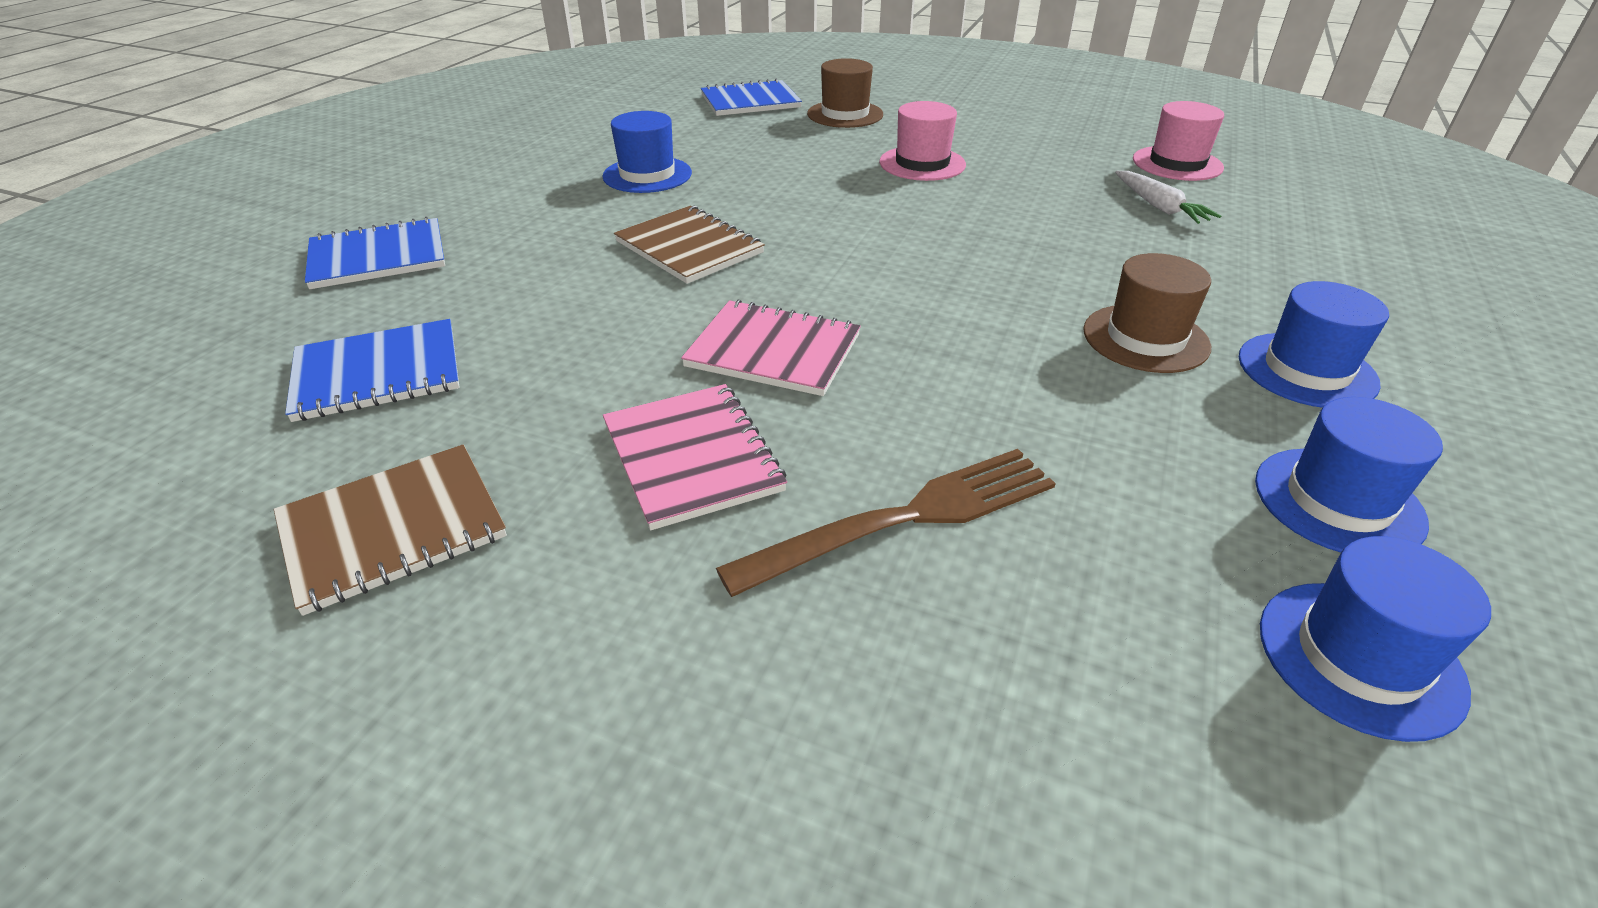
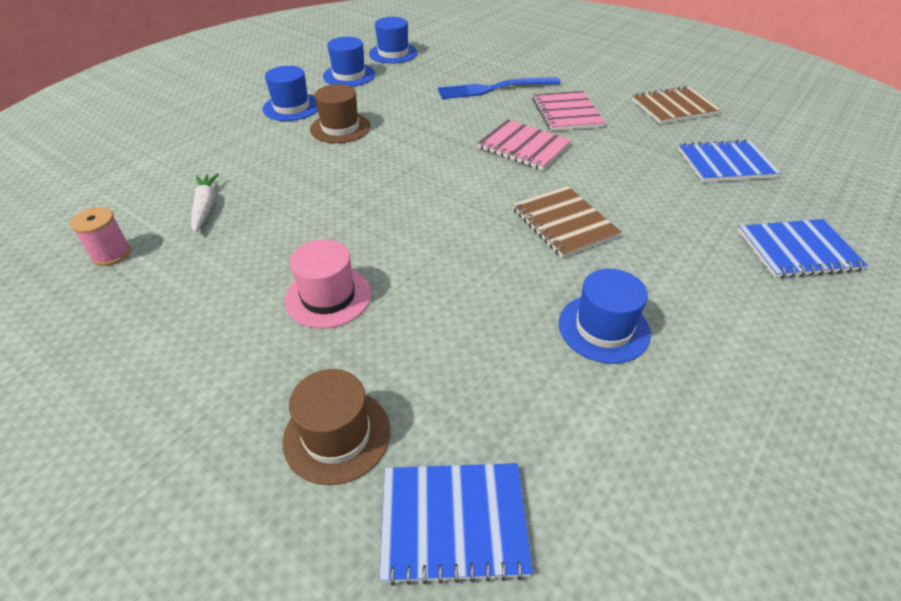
camera: 165 degrees left, 5 degrees up
brown fork [716,449,1056,597] -> blue fork [438,77,561,99]
pink hat [1133,101,1224,181] -> pink spool [70,207,131,266]

